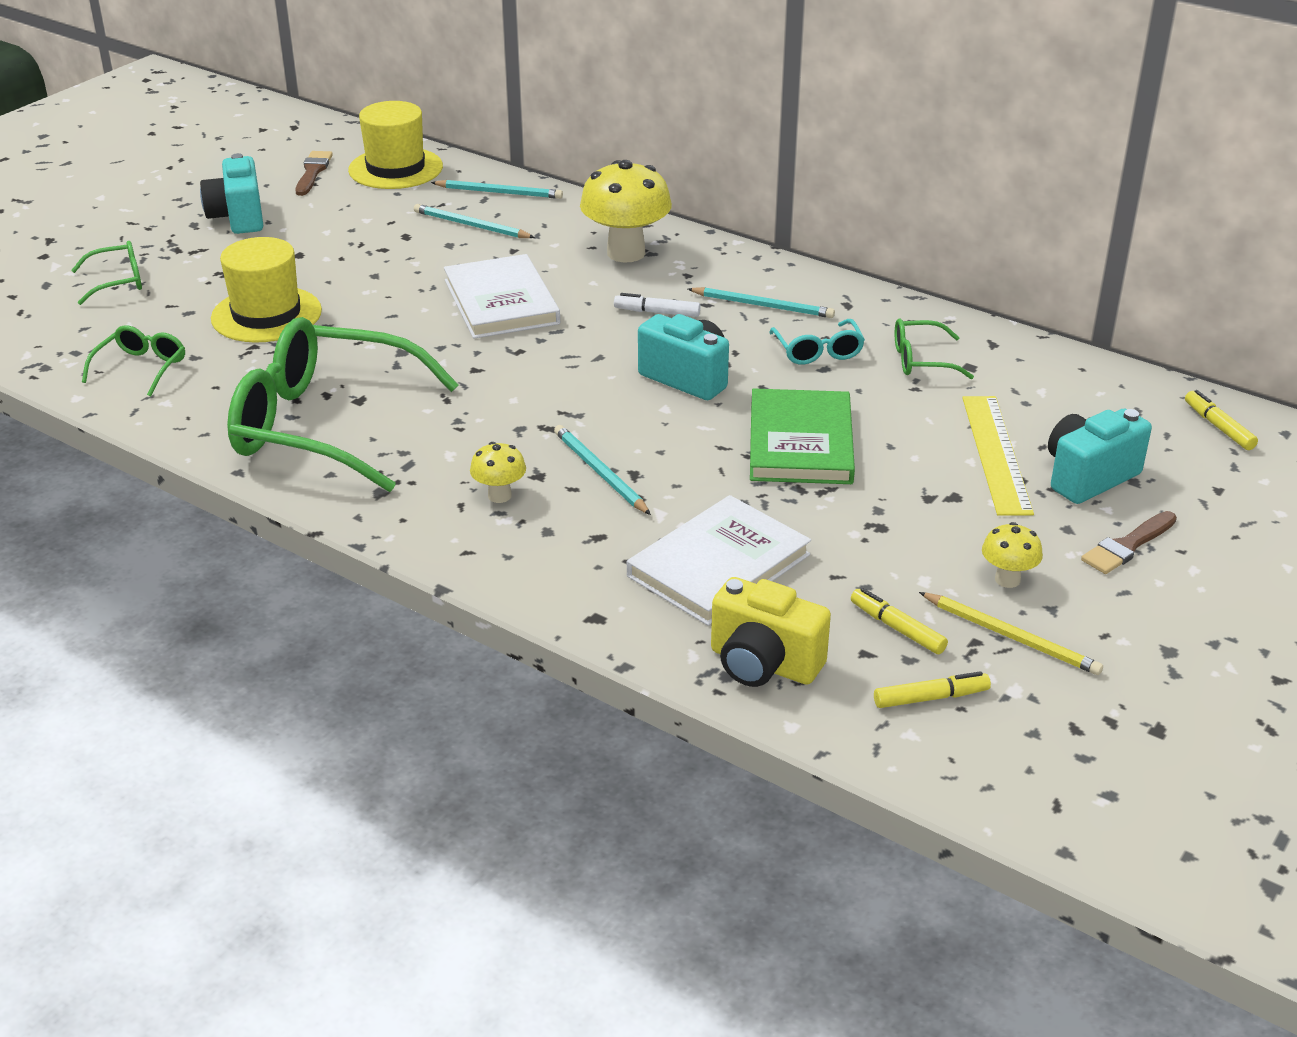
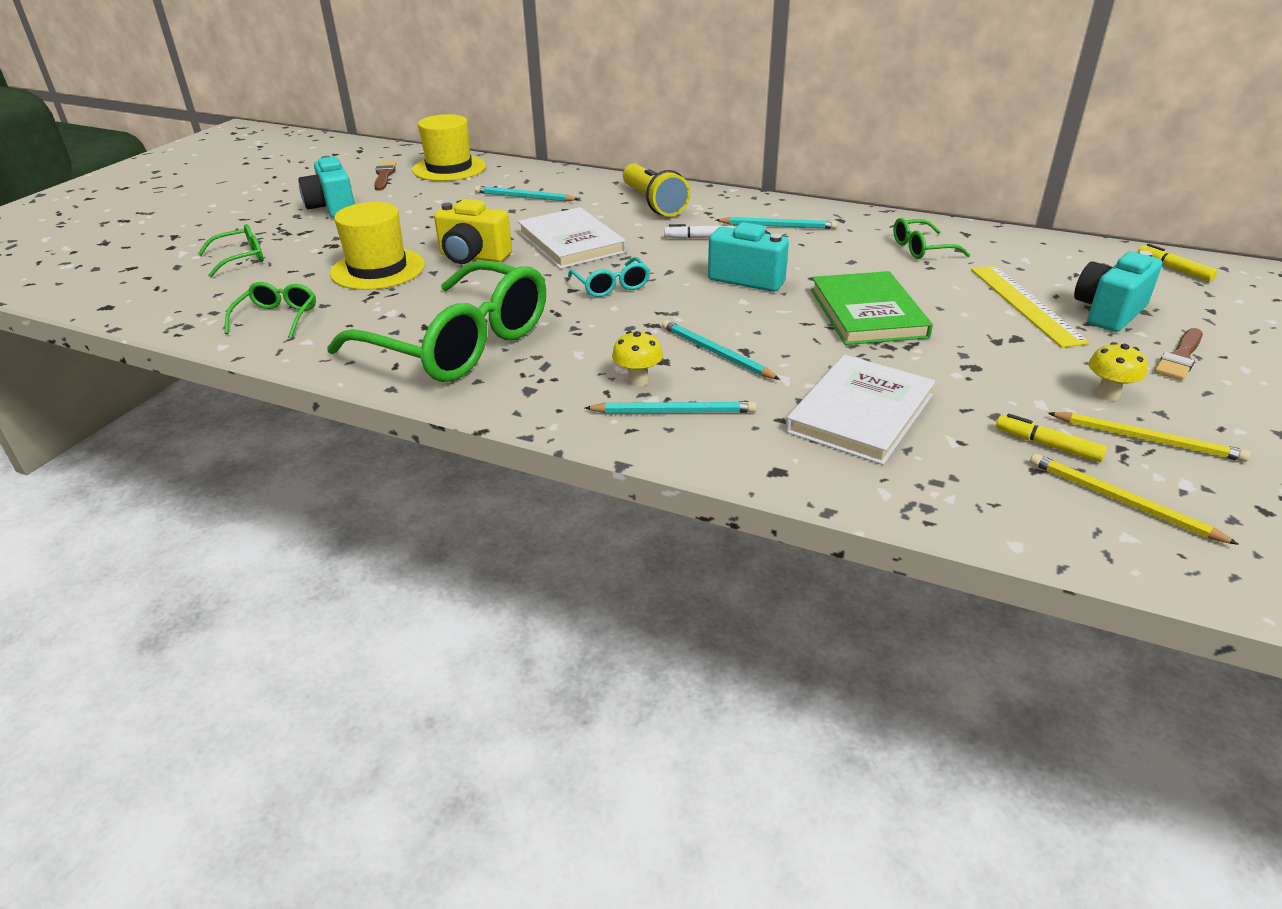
camera: 10 degrees left, 0 degrees up
green glasses [227,317,459,492] -> green glasses turned 150 degrees counterclockwise [327,260,546,382]
turquoise pencil [431,180,563,199] -> turquoise pencil moved to [585,401,757,413]
yellow mushroom [580,160,672,262] -> yellow flashlight [623,164,690,216]
yellow camera [711,577,831,687] -> yellow camera moved to [434,199,512,264]
turquoise glasses [769,319,865,365] -> turquoise glasses moved to [568,257,650,297]
yellow marker [874,671,991,708] -> yellow pencil [1030,453,1239,545]

